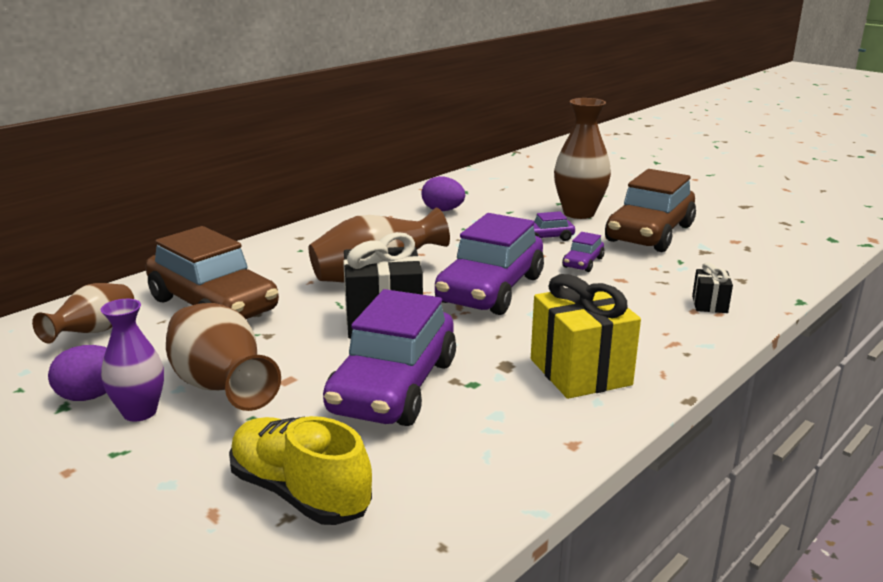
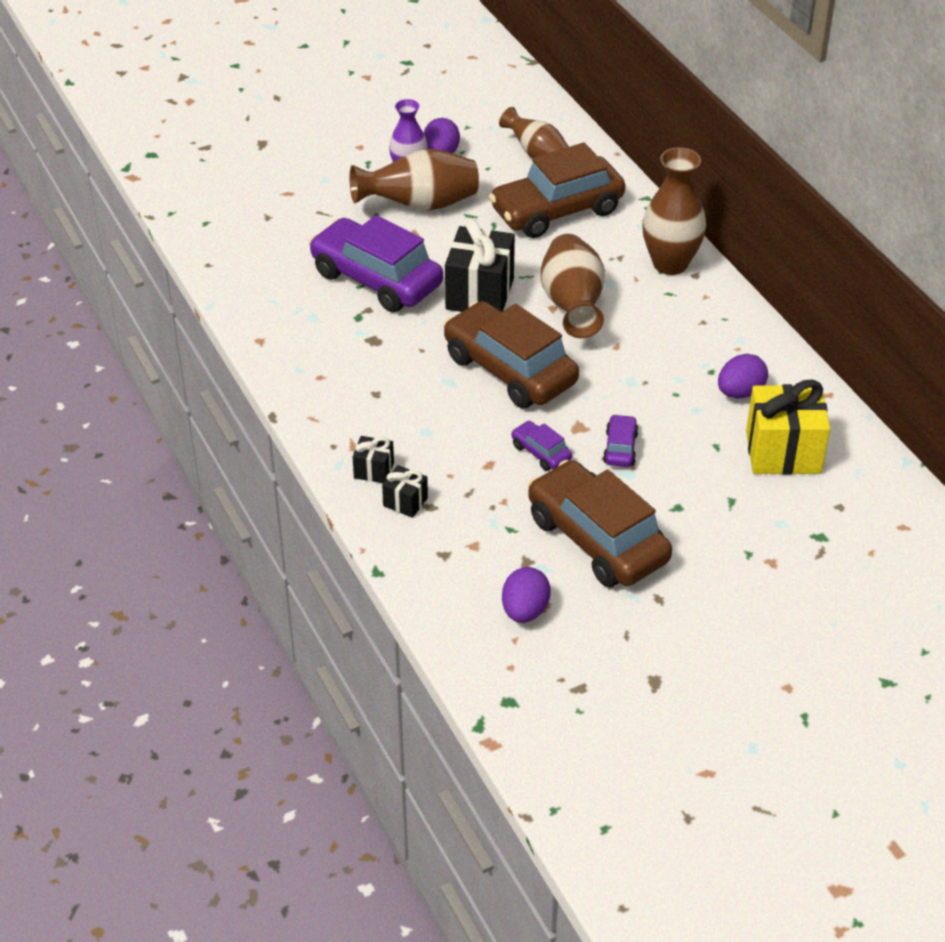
camera: 110 degrees right, 20 degrees up
yellow shoe [229,416,372,525] -> none
purple car [435,213,544,315] -> brown car [443,301,579,408]
yellow gift [531,274,641,399] -> yellow gift moved to [746,380,830,475]
brown vase [554,98,611,219] -> brown vase moved to [642,147,706,275]
none -> black gift [352,436,394,483]
none -> purple egg [502,567,550,623]

